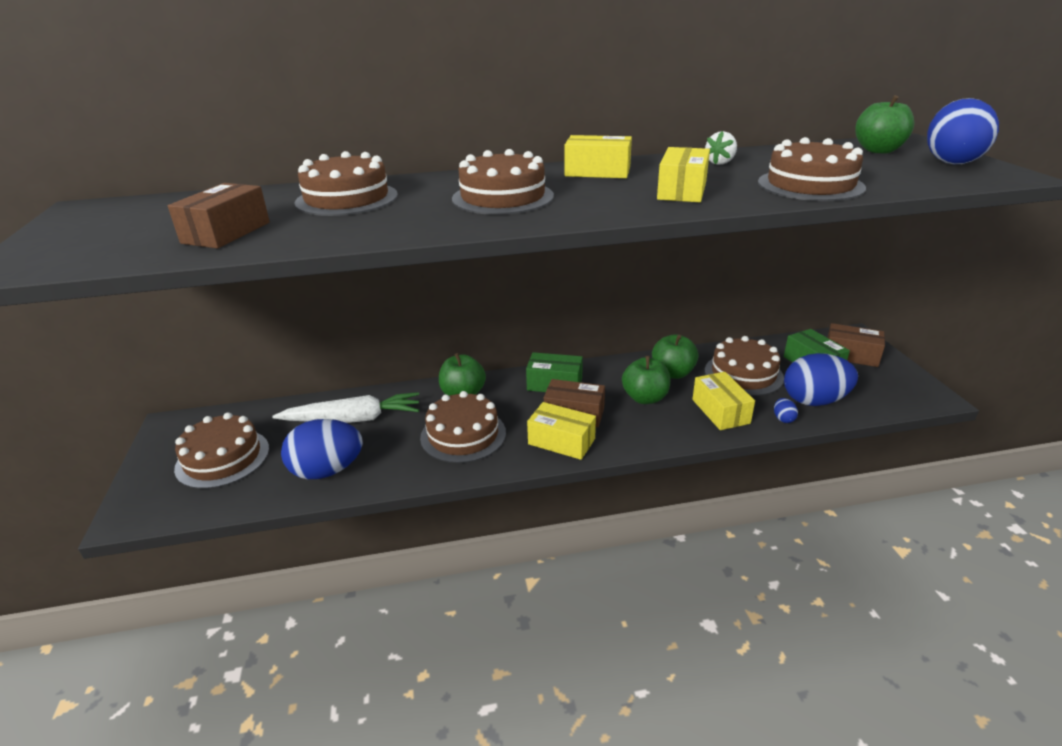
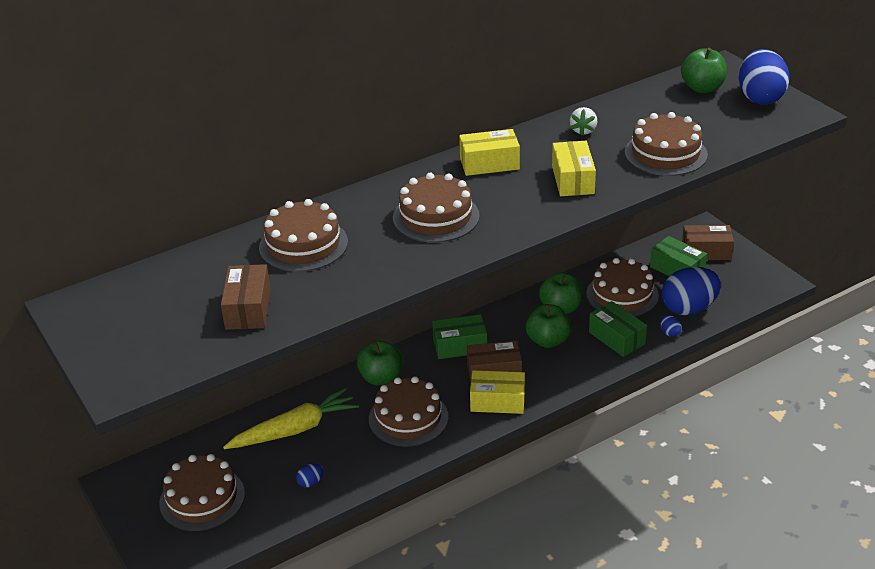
camera: 20 degrees left, 5 degrees up
white carrot [272,392,419,423] -> yellow carrot [223,388,359,449]
blue egg [281,419,363,479] -> blue egg [296,464,323,487], size x0.40
yellow box [692,372,755,430] -> green box [589,301,647,357]

